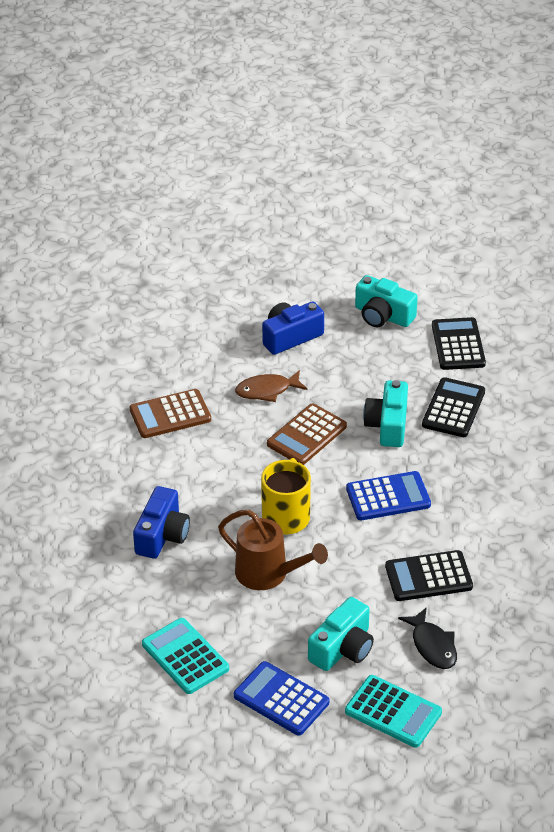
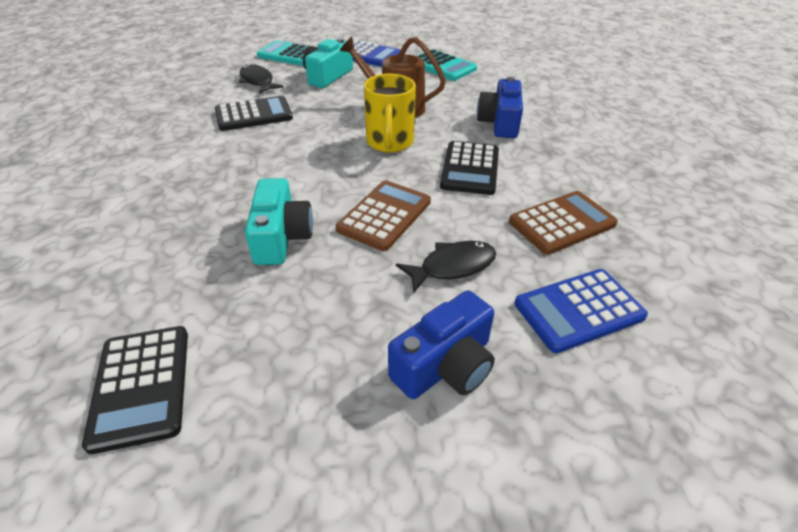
camera: 170 degrees right, 0 degrees up
brown fish [235,370,307,402] -> black fish [396,241,496,292]
blue calculator [346,471,431,520] -> blue calculator moved to [514,269,648,353]
turquoise camera [355,275,418,327] -> none
black calculator [422,377,485,437] -> black calculator moved to [440,141,499,195]

